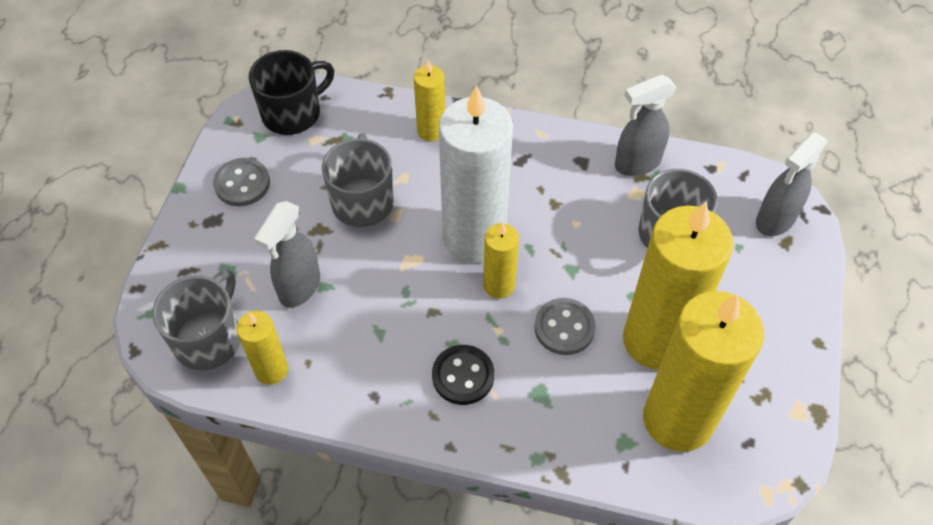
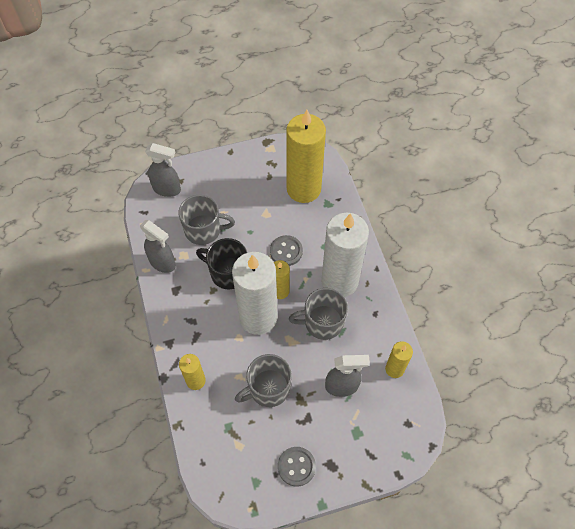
camera: 120 degrees left, 5 degrees up
grey mug [153,269,240,371] -> grey mug moved to [289,288,348,340]
black mug [249,50,334,135] -> black mug moved to [196,238,247,290]
black button [432,345,494,405] -> white candle [321,213,369,297]
yellow candle [623,202,733,370] -> none

